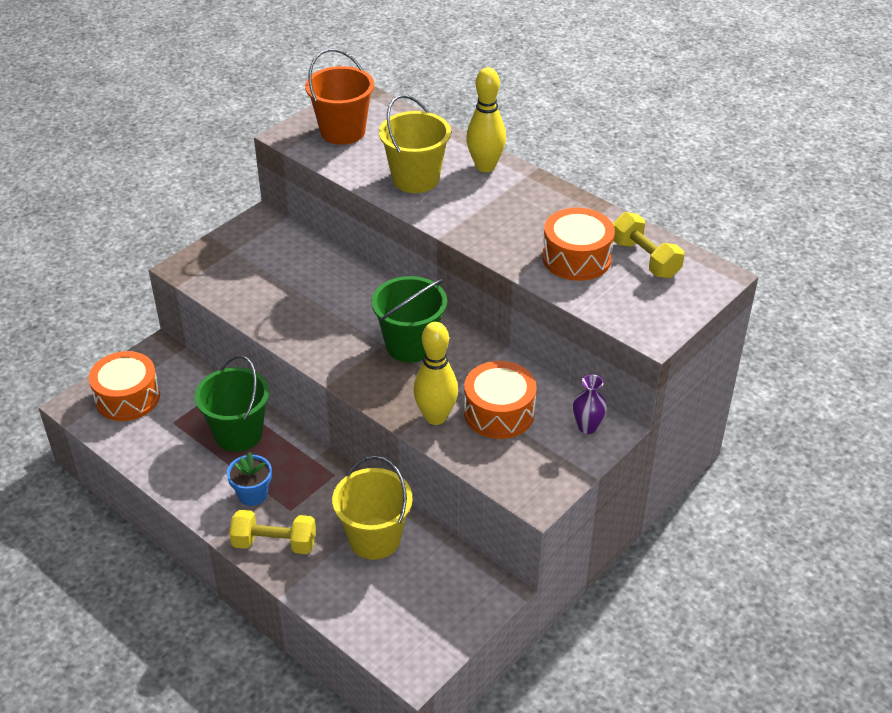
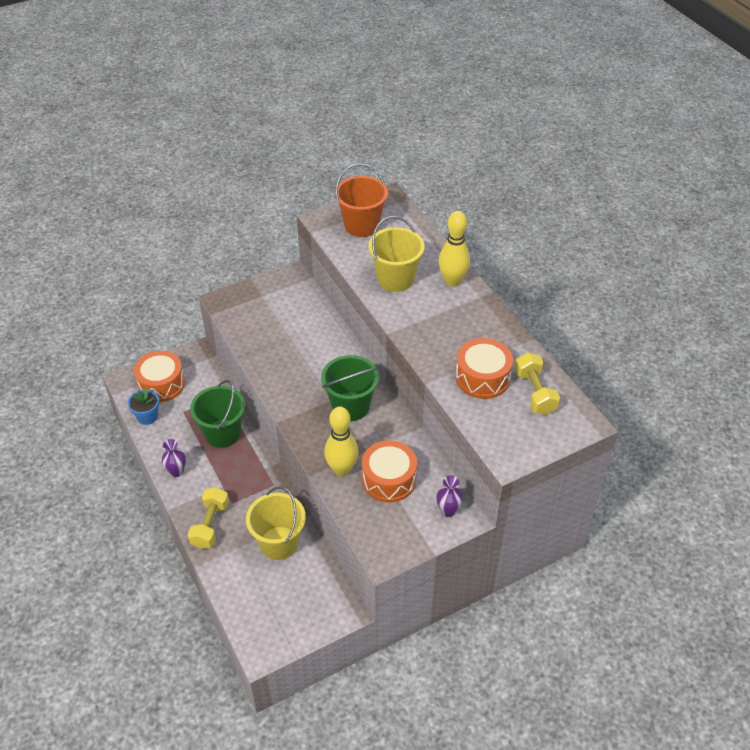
camera: 20 degrees right, 5 degrees up
blue flower pot [227,452,272,506] -> blue flower pot moved to [128,388,159,425]
yellow dumbbell [229,510,316,554] -> yellow dumbbell turned 75 degrees clockwise [188,487,229,549]
none -> purple vase [162,439,186,477]

